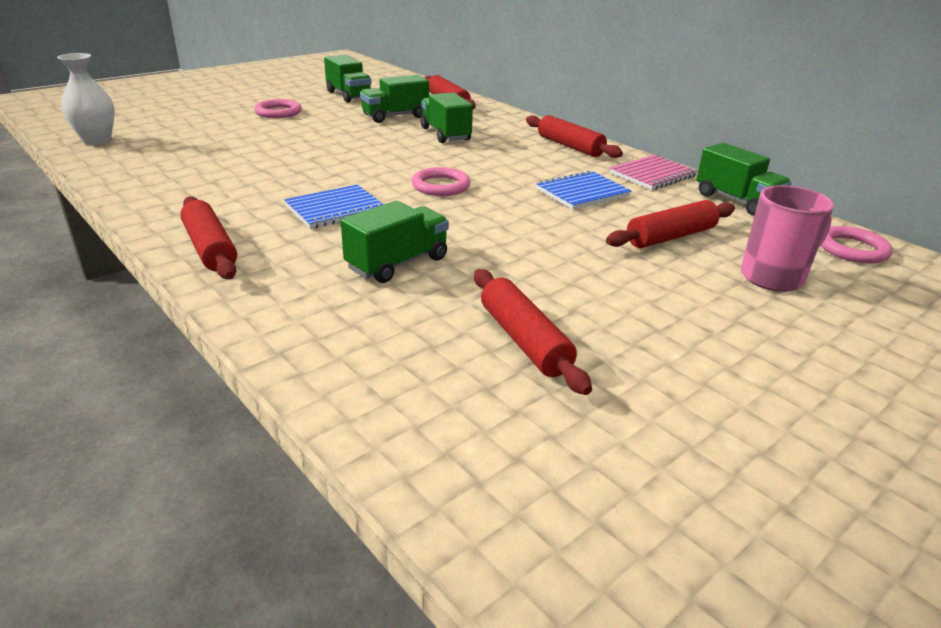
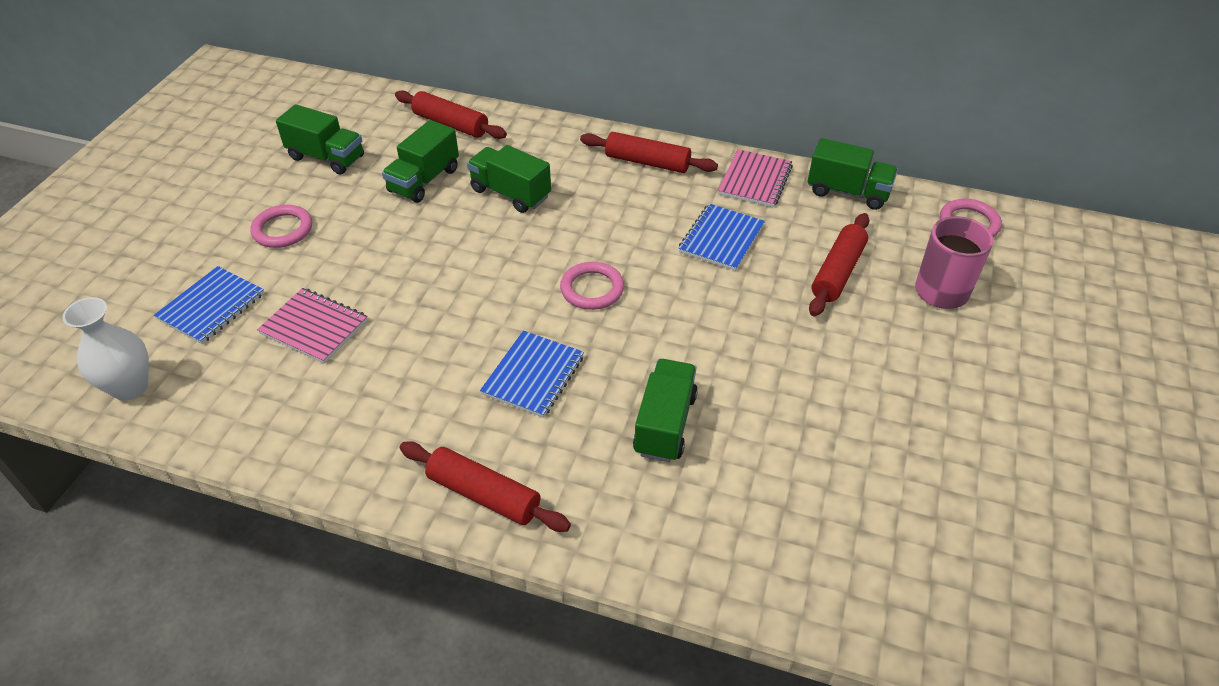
camera: 30 degrees left, 15 degrees up
red rolling pin [474,269,592,395] -> none
none -> blue notebook [154,266,264,344]
none -> pink notebook [257,288,368,364]

